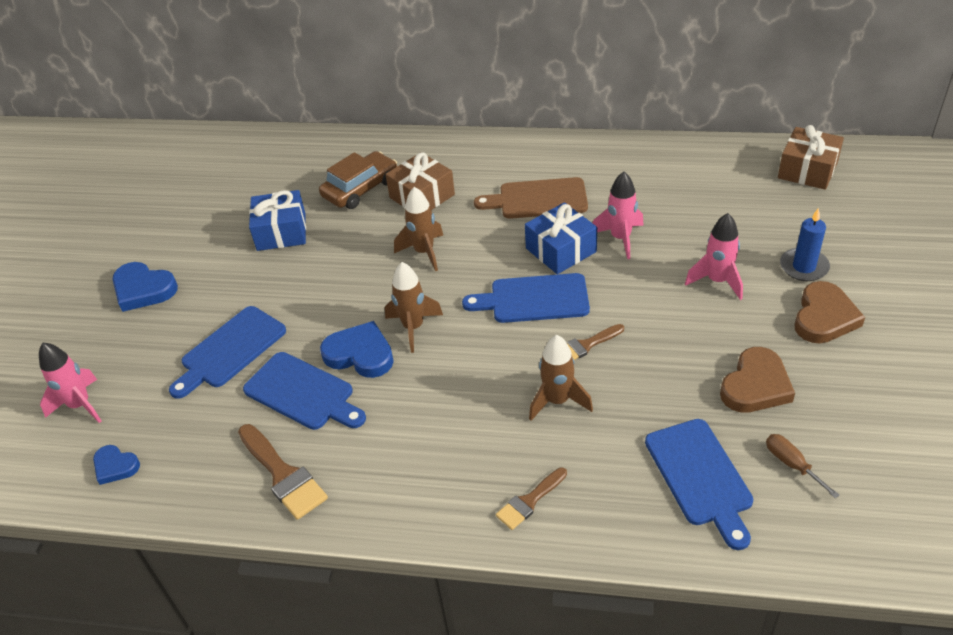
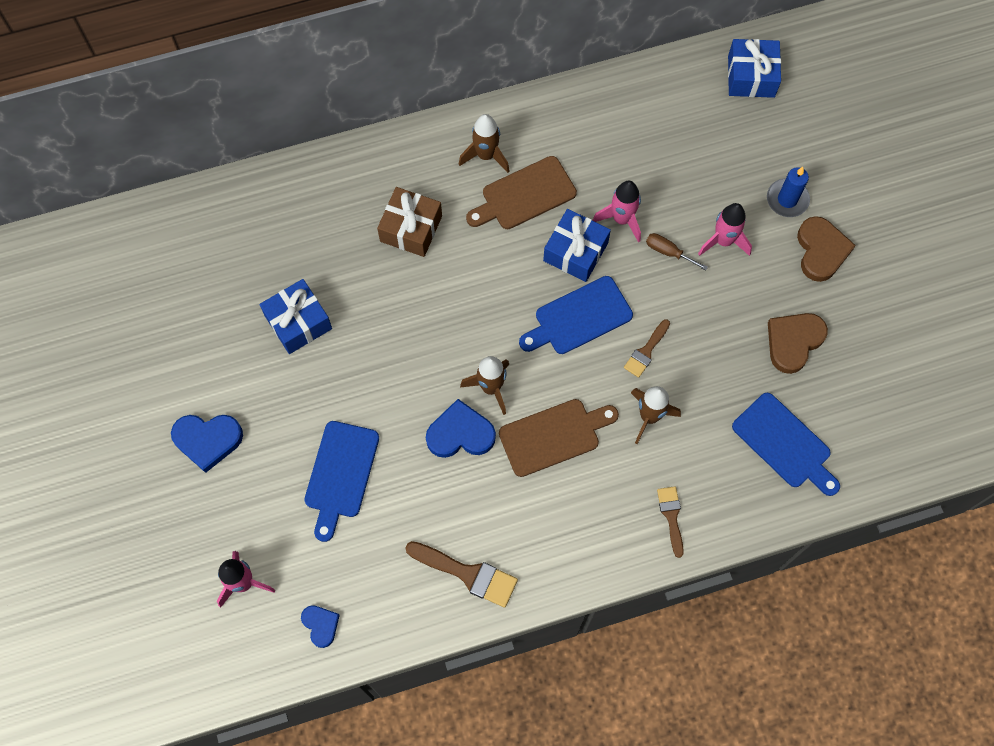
camera: 30 degrees left, 25 degrees up
blue heart [93,445,140,485] -> blue heart turned 120 degrees counterclockwise [301,605,340,648]
blue cutting board [243,352,366,430] -> none
brown car [319,151,397,209] -> none
brown rocket [394,187,443,271] -> brown rocket moved to [459,114,509,173]
brown brush [496,467,567,530] -> brown brush turned 150 degrees clockwise [657,486,684,558]
brown heart [720,347,795,413] -> brown heart turned 150 degrees counterclockwise [768,313,828,374]
brown screwdriver [766,434,840,498] -> brown screwdriver moved to [646,233,708,270]
brown gift [778,125,844,190] -> blue gift [728,39,781,98]
none -> brown cutting board [499,399,619,477]

